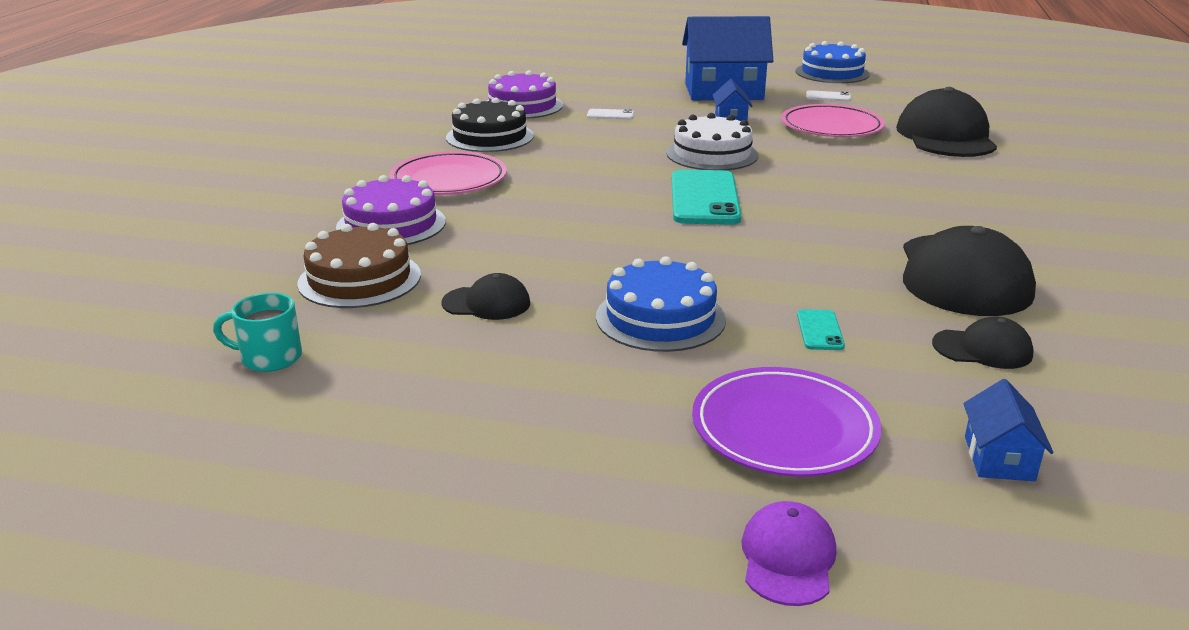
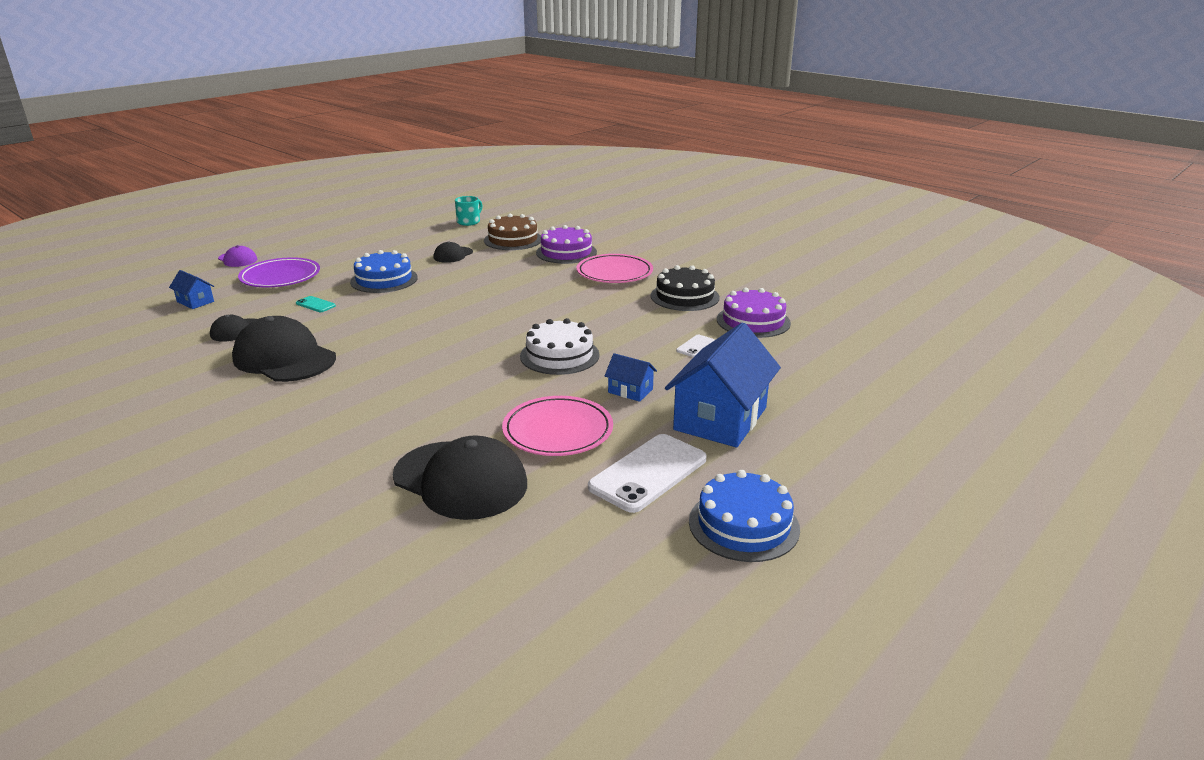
camera: 120 degrees right, 0 degrees up
turquoise phone [672,170,742,225] -> none
white phone [806,90,851,101] -> white phone [588,434,706,513], size x2.20

